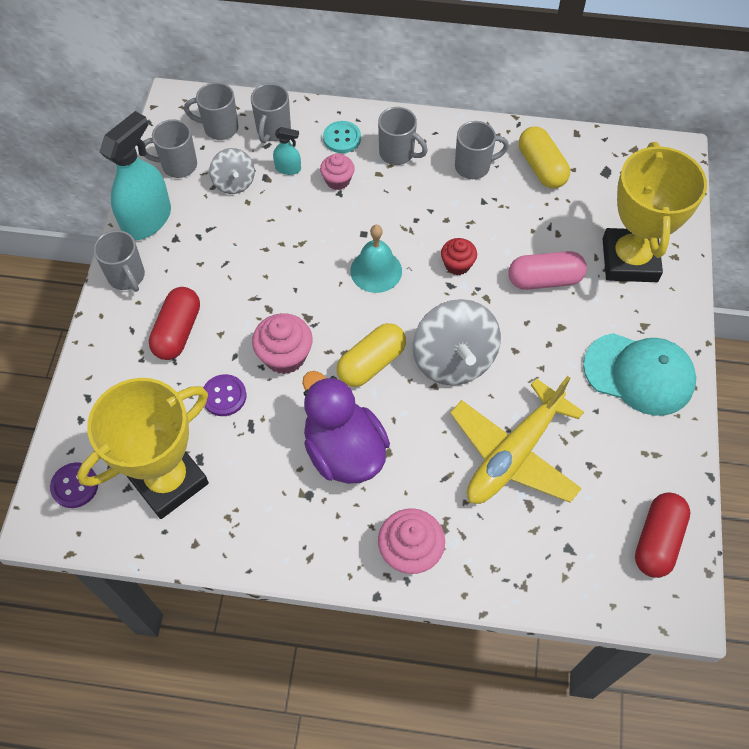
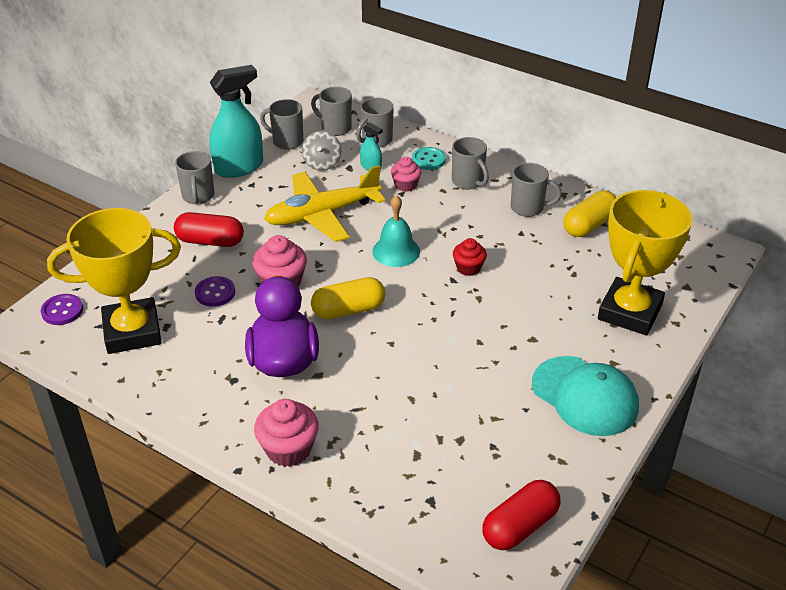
camera: 25 degrees right, 20 degrees down
red capsule [149,287,200,360] -> red capsule turned 60 degrees clockwise [174,212,244,247]
grey spinning top [413,299,501,385] -> none
yellow plane [450,376,584,504] -> yellow plane moved to [264,165,386,242]
pink capsule [508,251,587,290] -> none
yellow capsule [519,127,570,188] -> yellow capsule turned 45 degrees clockwise [563,191,617,237]

